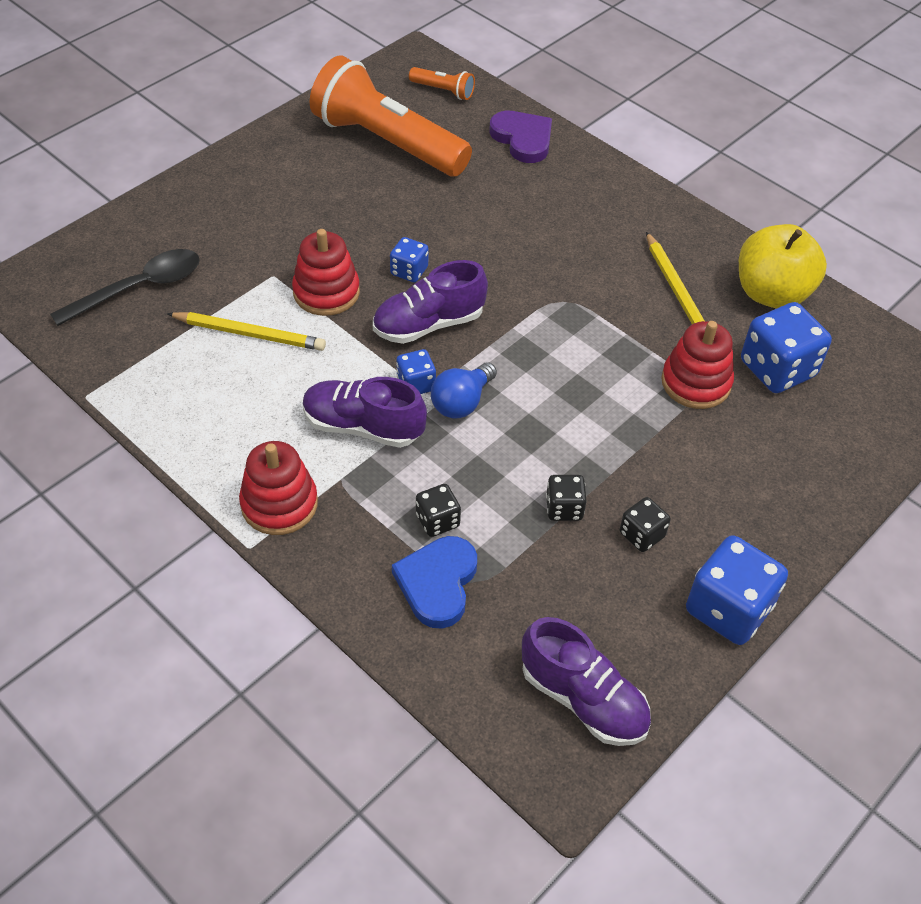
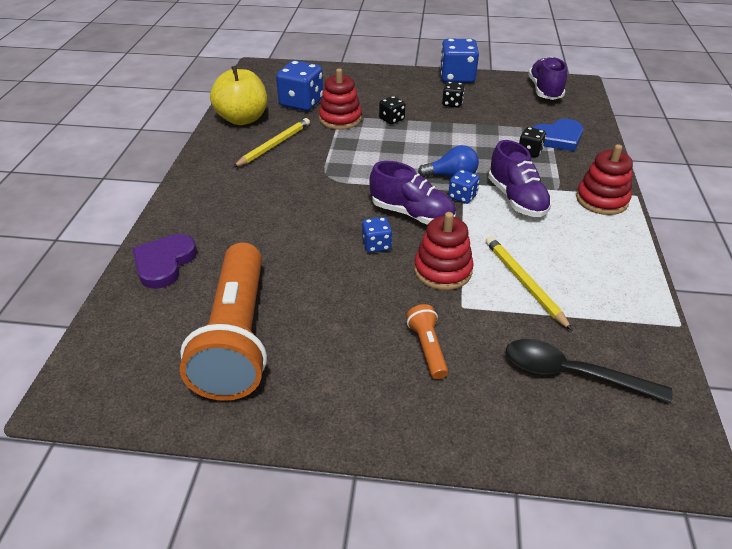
camera: 125 degrees left, 10 degrees down
orange flashlight [409,67,475,100] -> orange flashlight moved to [406,304,448,379]
black dice [546,475,587,521] -> black dice moved to [379,96,405,124]

